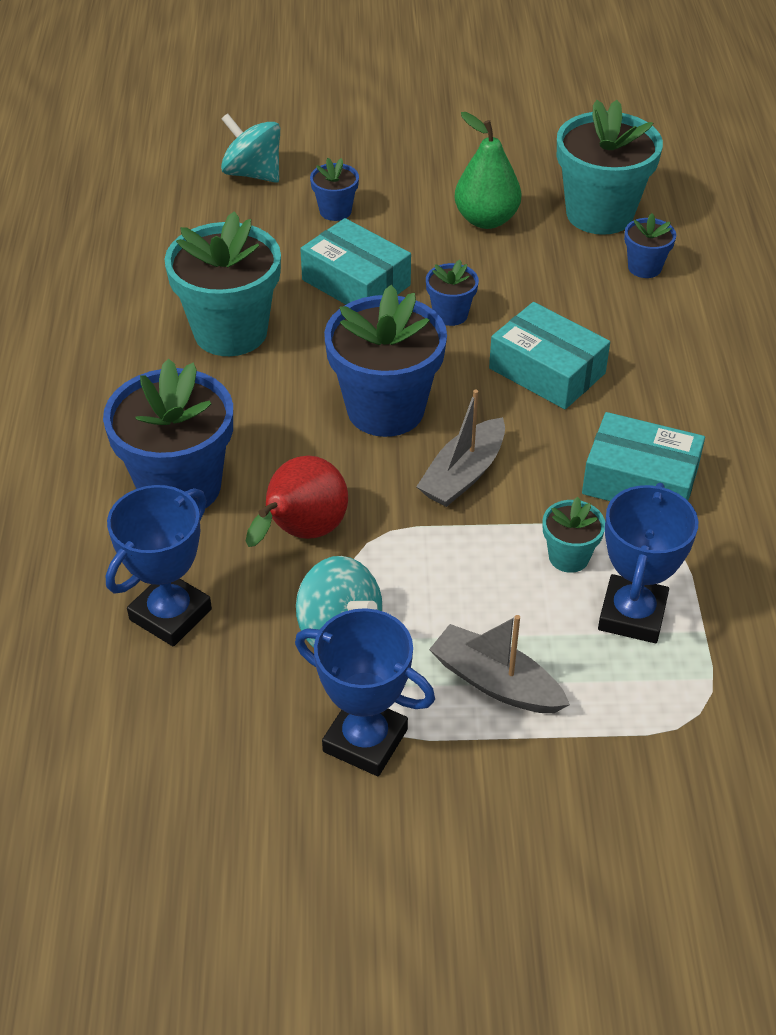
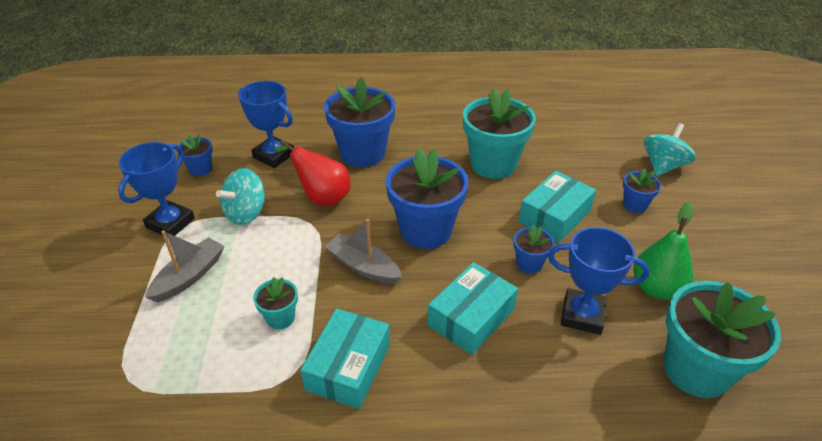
camera: 90 degrees right, 5 degrees down
blue trophy [598,483,698,643] -> blue trophy moved to [548,227,650,335]
blue flower pot [624,213,676,278] -> blue flower pot moved to [178,134,213,176]

